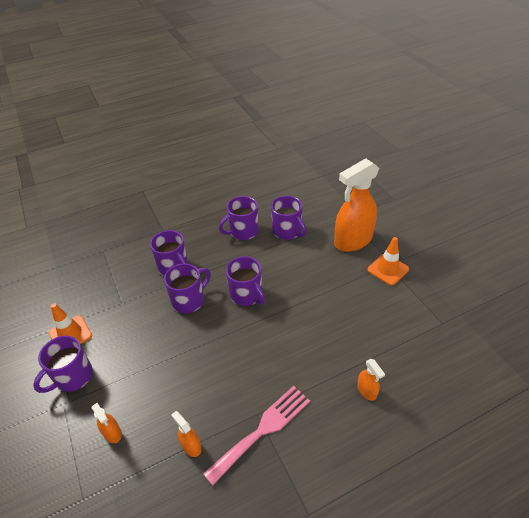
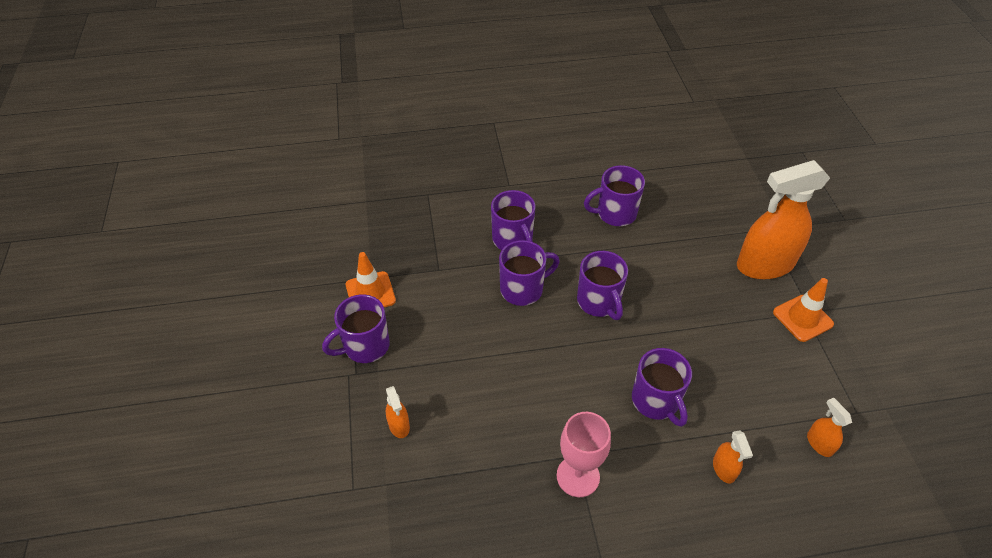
camera: 15 degrees right, 5 degrees up
orange spray bottle [171,411,202,457] -> orange spray bottle moved to [807,398,852,457]
pink fork [203,386,310,485] -> pink goblet [557,412,611,497]
purple mug [271,196,306,240] -> purple mug moved to [632,348,692,427]

